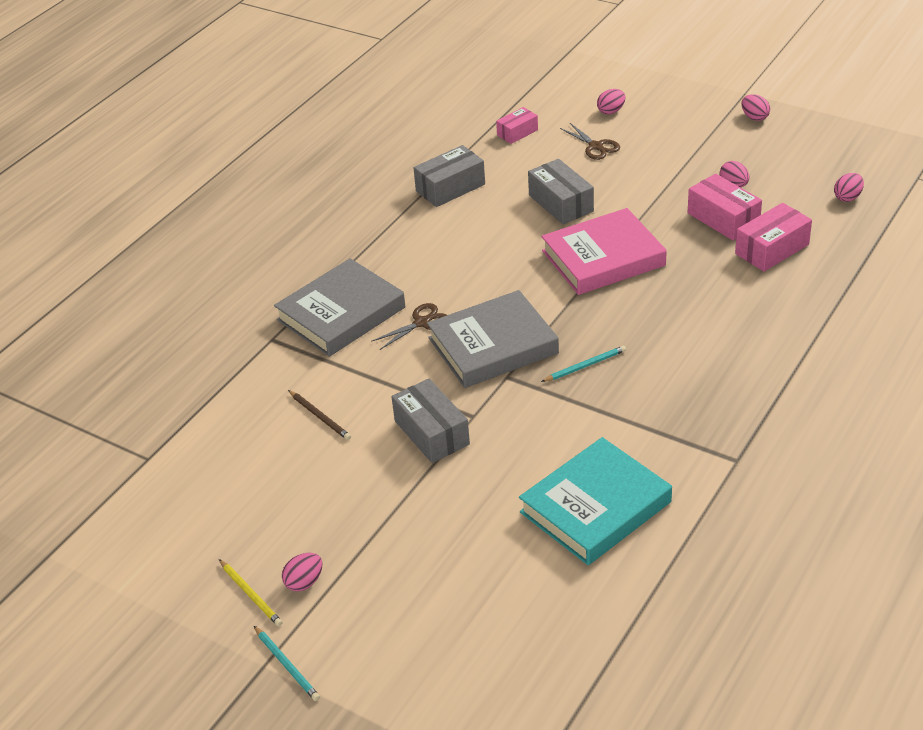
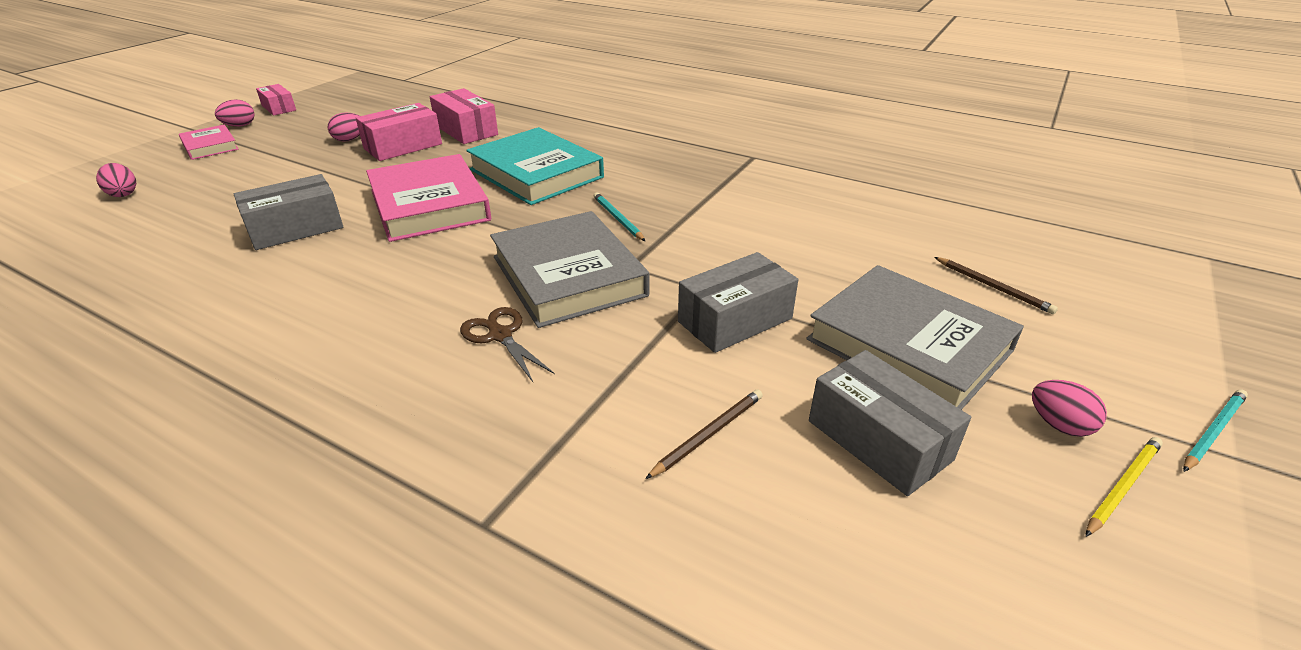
camera: 95 degrees left, 5 degrees down
grey book [274,258,405,357] -> grey book moved to [806,265,1024,410]
grey box [413,145,485,207] -> grey box moved to [809,350,971,496]
pink box [496,107,538,144] -> pink box moved to [256,84,296,116]
turquoise book [519,437,672,565] -> turquoise book moved to [466,127,604,205]
brown scissors [560,123,620,160] -> none
pink egg [834,173,864,202] -> none
none -> pink book [179,125,239,160]
none -> brown pencil [934,257,1058,314]

